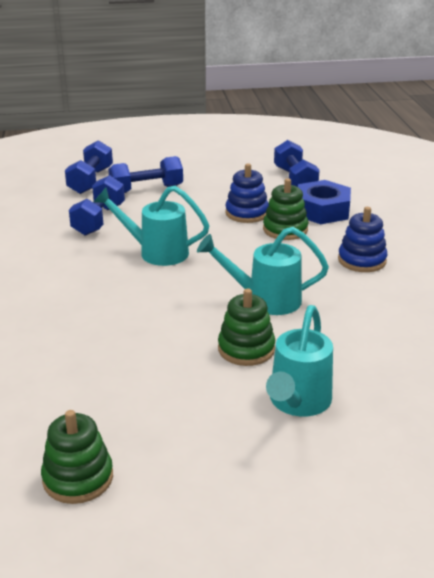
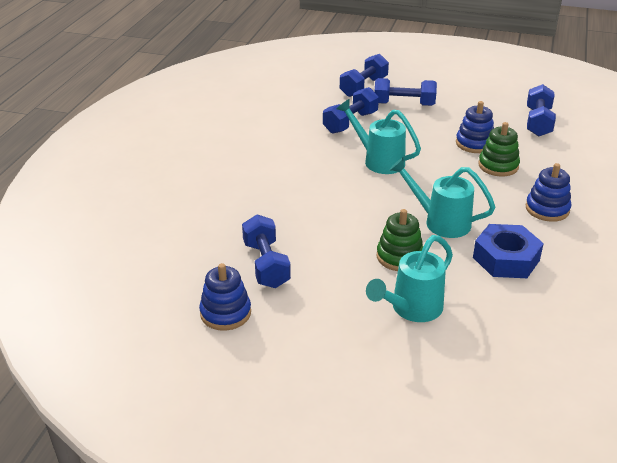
camera: 25 degrees right, 5 degrees up
green stacking toy [41,410,113,504] -> blue stacking toy [199,263,251,331]
blue nut [298,180,351,224] -> blue nut moved to [473,224,544,278]
none -> blue dumbbell [242,214,291,288]

